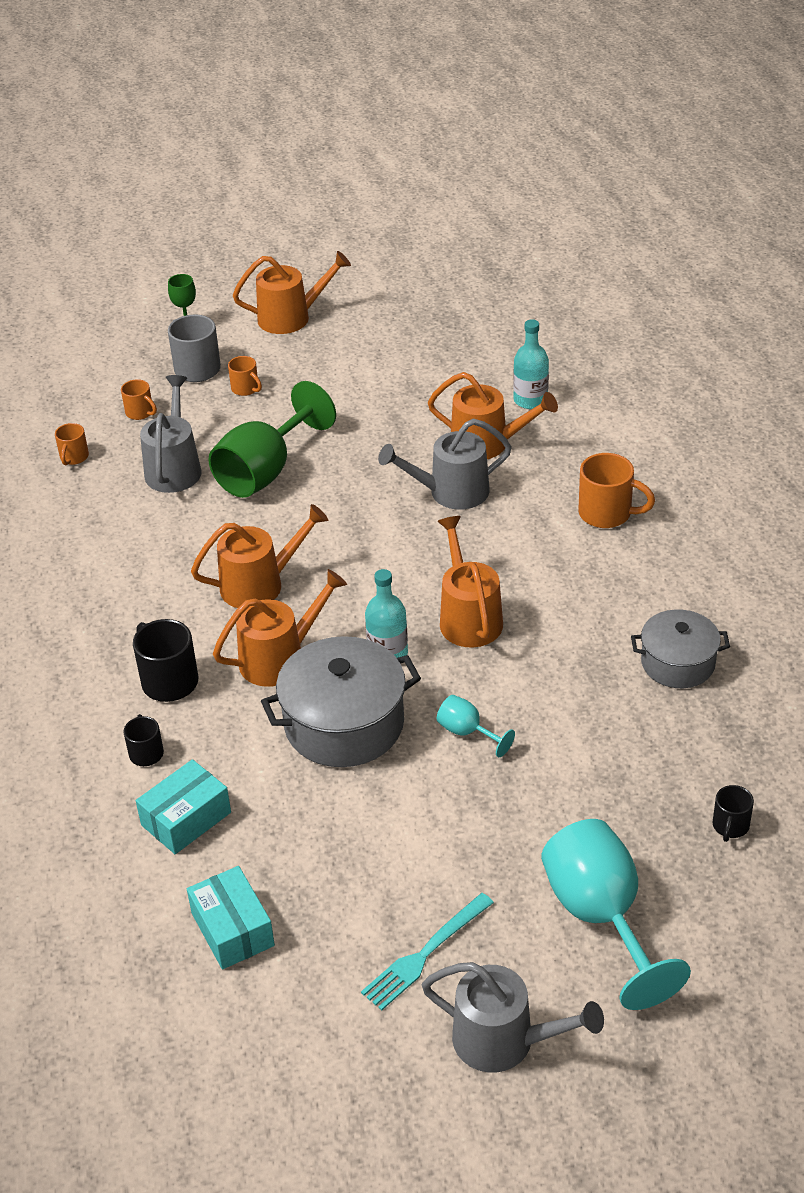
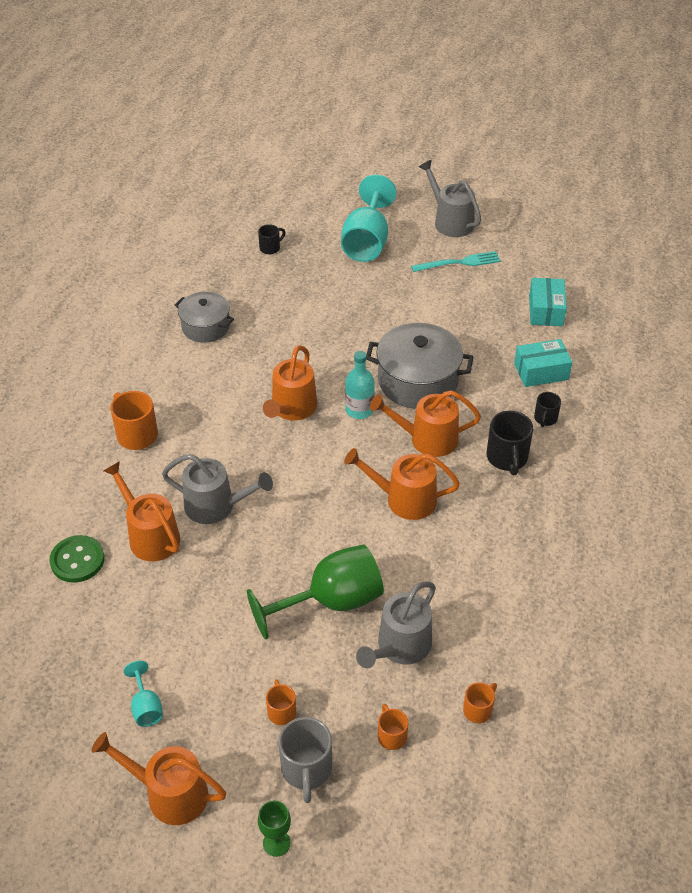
camera: 150 degrees left, 5 degrees up
turquoise goblet [437,695,515,757] -> turquoise goblet moved to [124,661,163,727]
turquoise bottle [513,319,549,409] -> green button [49,535,105,583]

